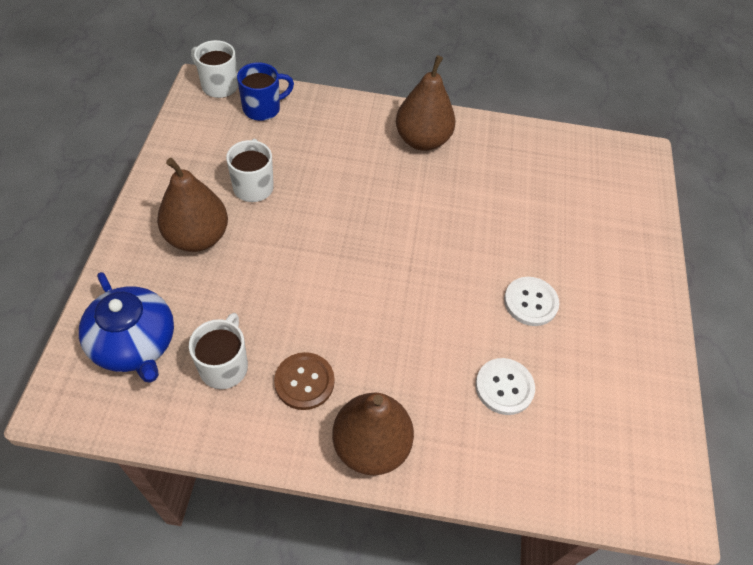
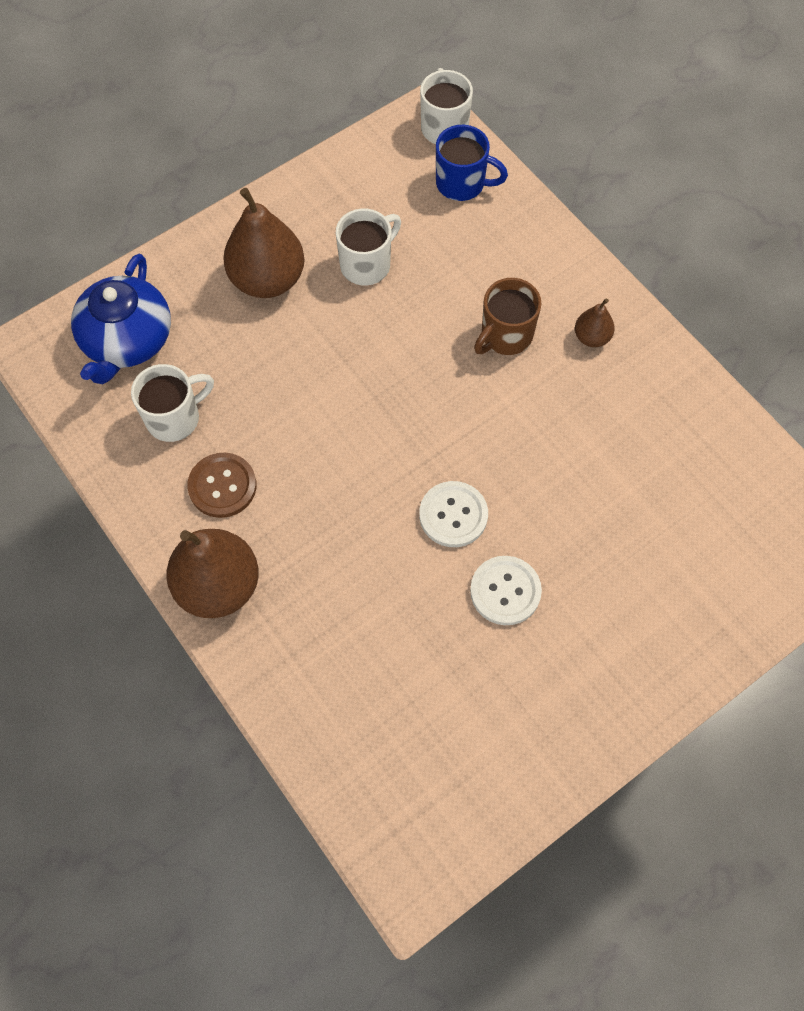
camera: 50 degrees right, 10 degrees up
brown pear [396,55,456,151] -> brown pear [575,298,615,347], size x0.49
white button [475,358,535,415] -> white button moved to [419,481,488,547]
none -> brown mug [474,278,541,355]

